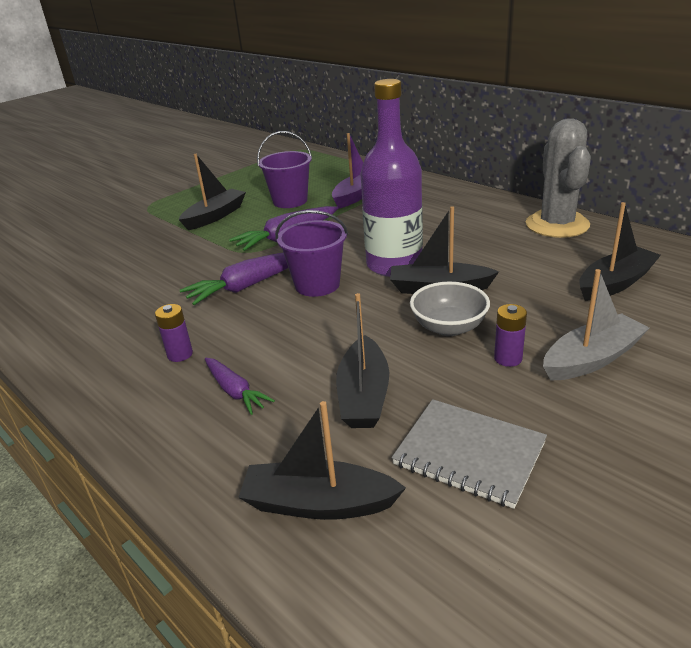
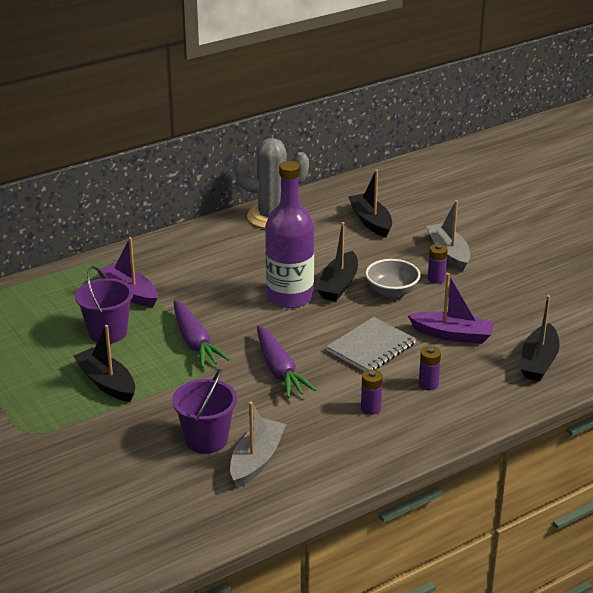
camera: 80 degrees left, 0 degrees up
purple carrot [205,358,275,415] -> purple battery [419,346,441,390]
purple bucket [275,210,348,297] -> purple bucket moved to [172,369,237,454]
black boat [336,293,389,428] -> purple boat [407,273,495,344]
grey notebook [392,399,547,509] -> grey notebook moved to [326,317,416,371]
none -> grey boat [230,402,286,488]

